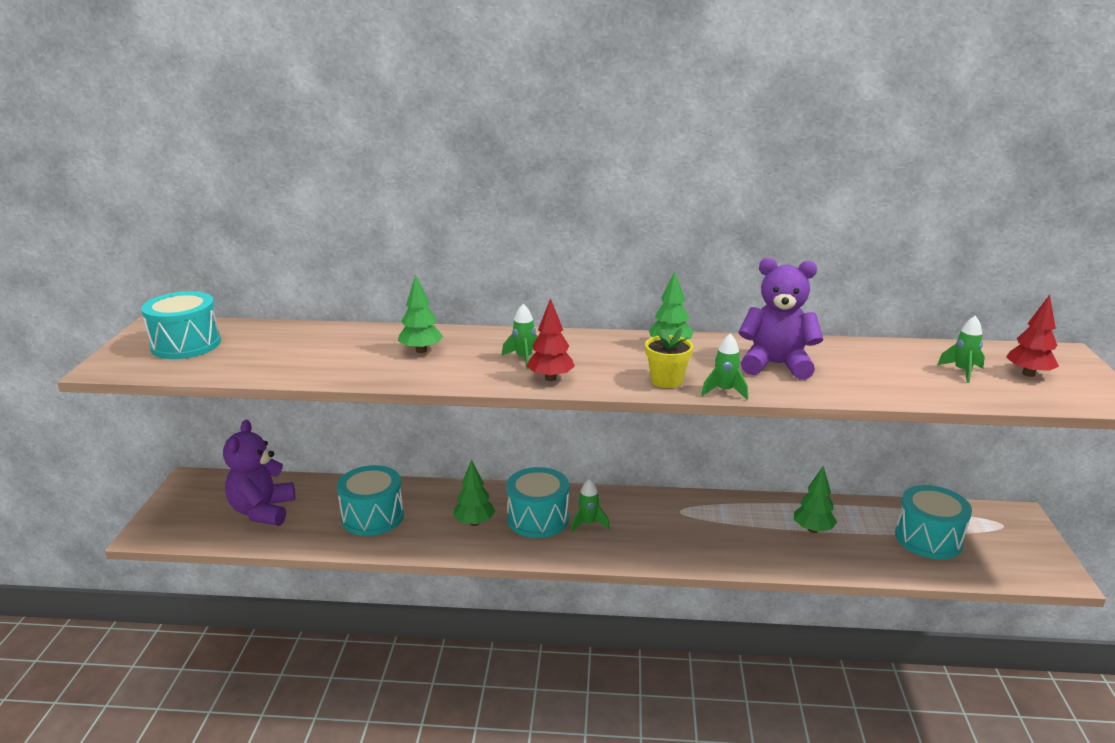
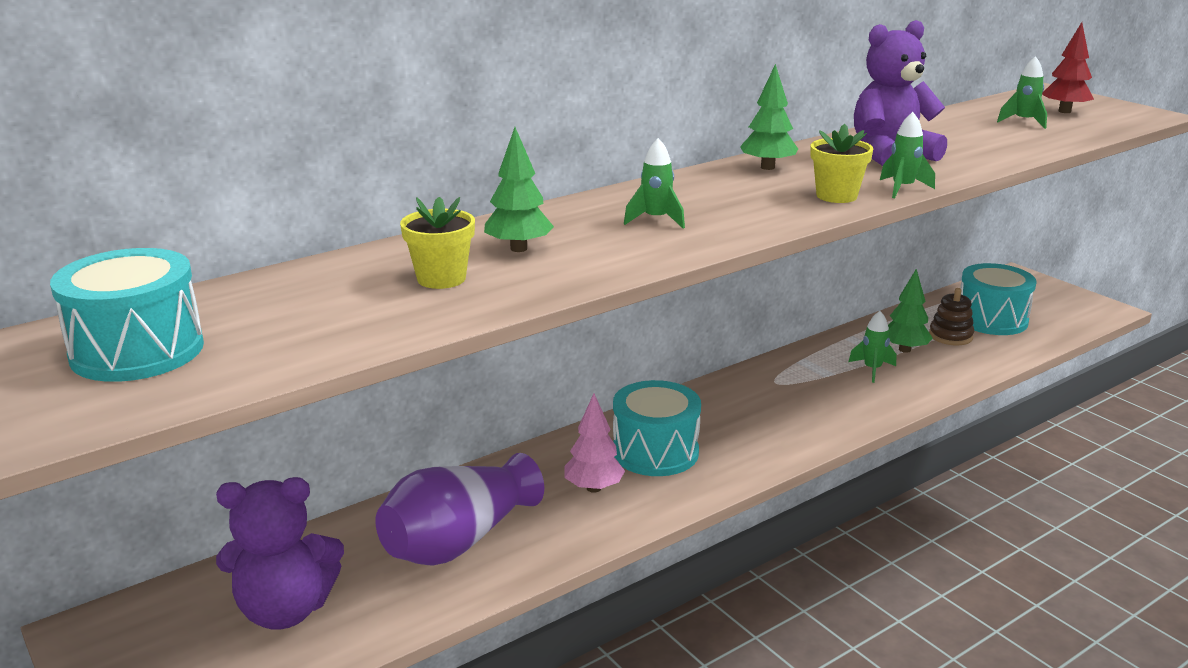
camera: 40 degrees left, 0 degrees up
purple teddy bear [223,420,295,526] -> purple teddy bear turned 60 degrees counterclockwise [216,477,344,630]
turquoise drum [337,465,404,536] -> purple vase [375,453,544,565]
green tree [454,459,495,526] -> pink tree [564,393,625,493]
red tree [527,298,575,381] -> none
green rocket [571,479,610,533] -> green rocket moved to [848,311,896,383]
none -> yellow flower pot [400,197,475,289]
none -> brown stacking toy [929,288,974,345]

